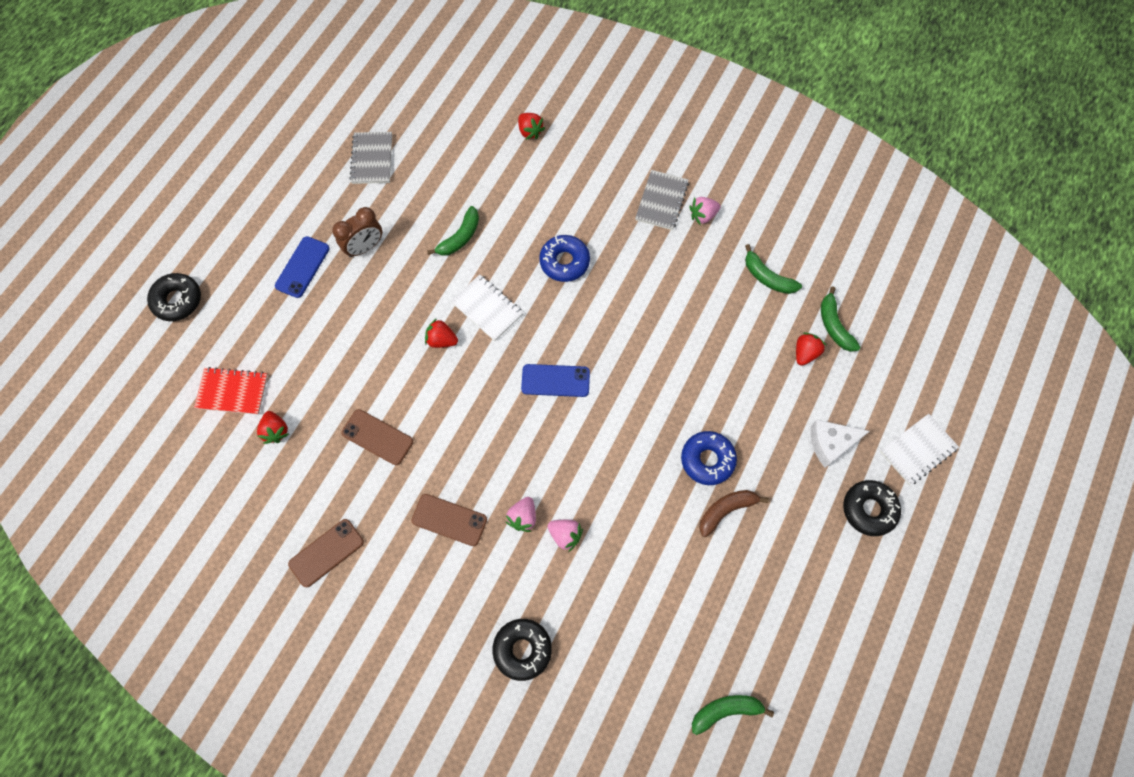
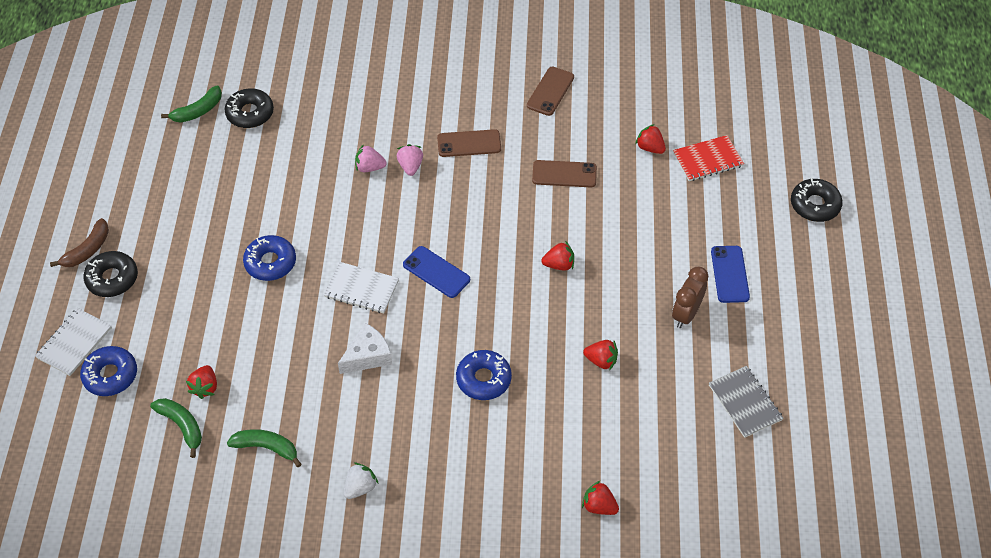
camera: 155 degrees right, 15 degrees down
green banana [427,206,479,256] -> red strawberry [583,340,618,371]
white notebook [451,274,524,341] -> white notebook moved to [324,262,399,313]
black donut [492,619,552,681] -> black donut moved to [225,88,274,128]
blue phone [521,364,590,397] -> blue phone turned 60 degrees clockwise [403,246,470,298]
grey notebook [635,170,689,230] -> none
pink strawberry [689,197,721,225] -> white strawberry [343,462,379,499]
brown banana [699,490,769,537] -> brown banana moved to [50,218,109,267]
white cheese [811,420,870,468] -> white cheese moved to [338,323,392,374]
none -> blue donut [80,346,137,396]

